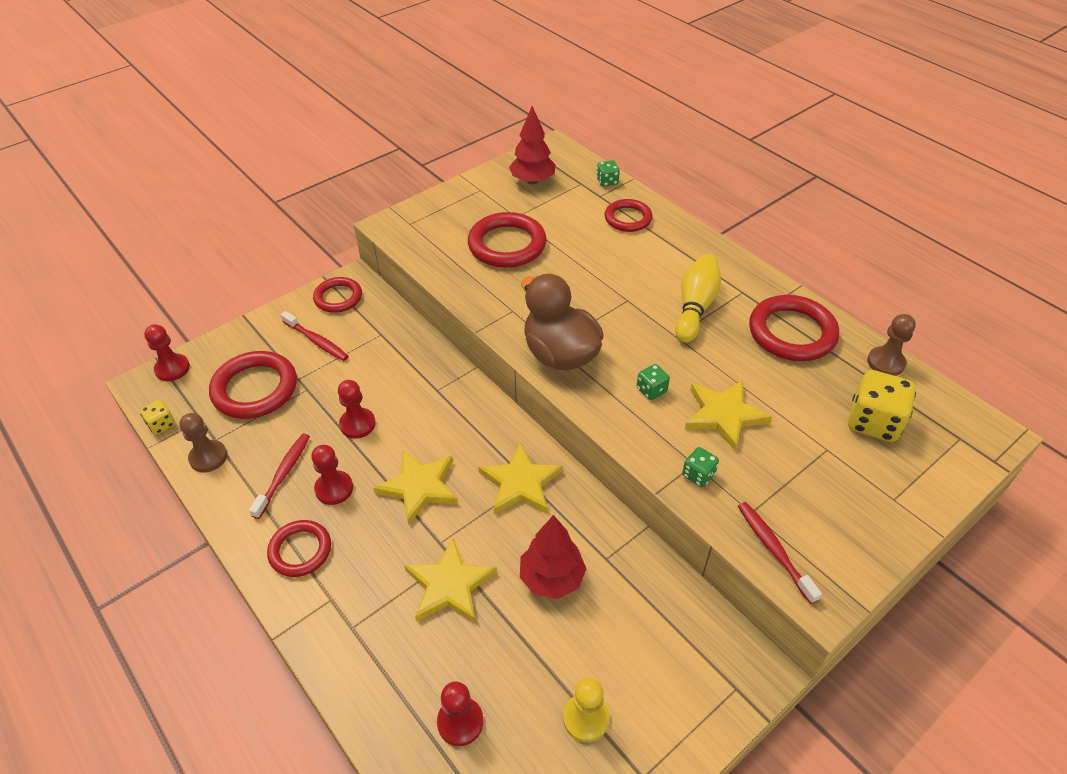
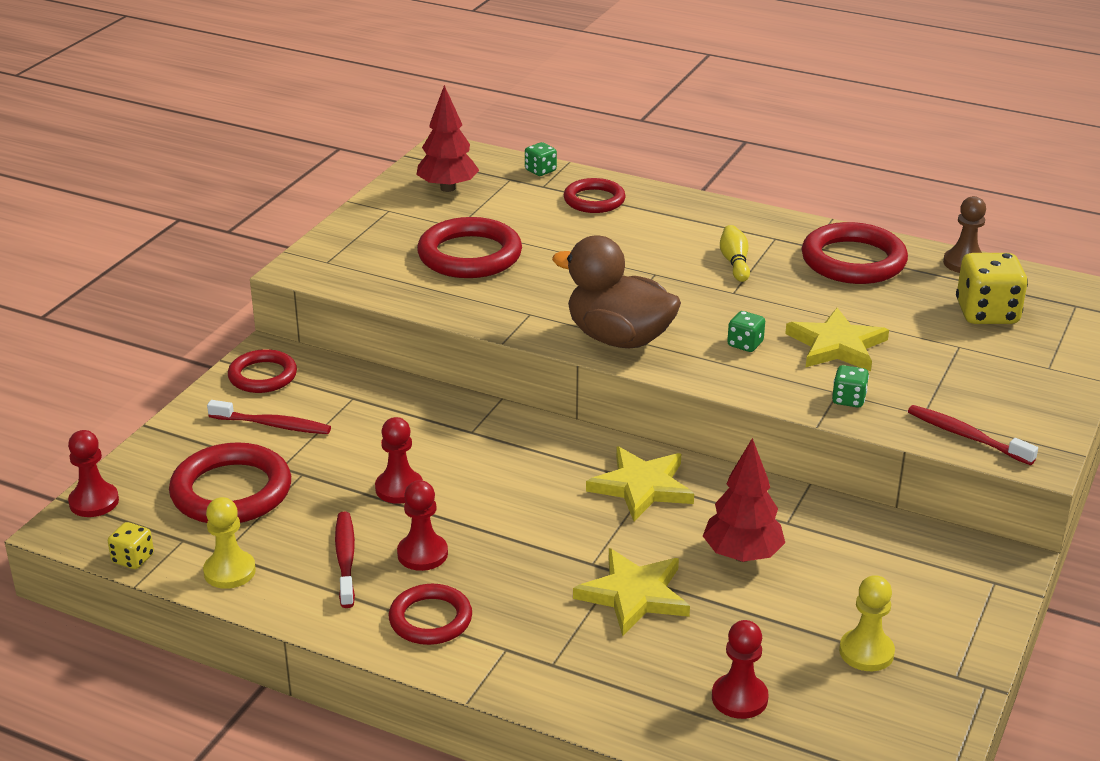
camera: 25 degrees left, 15 degrees down
brown pawn [179,413,227,472] -> yellow pawn [203,497,256,589]
yellow star [374,450,458,525] -> none
yellow bowling pin [675,254,721,343] -> yellow bowling pin [720,225,750,282], size x0.60

